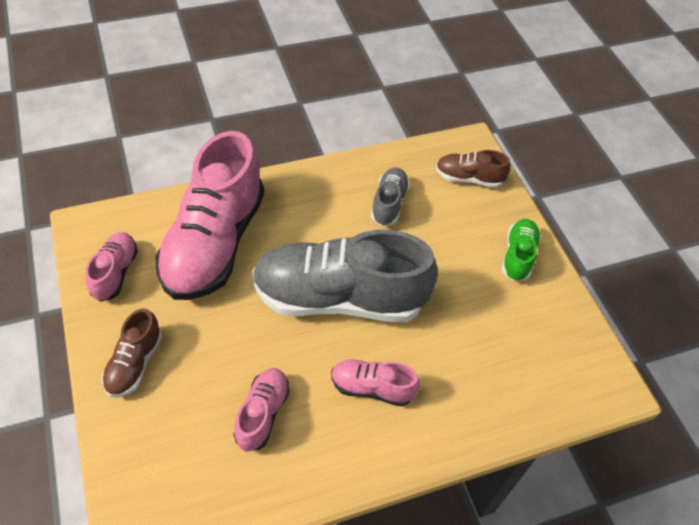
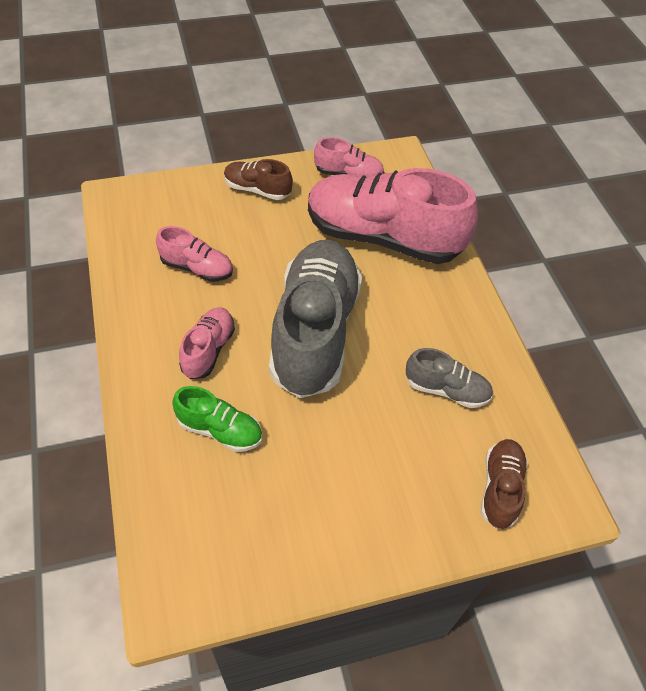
camera: 95 degrees right, 0 degrees up
green shoe [502,219,541,281] -> green shoe moved to [172,386,262,452]

